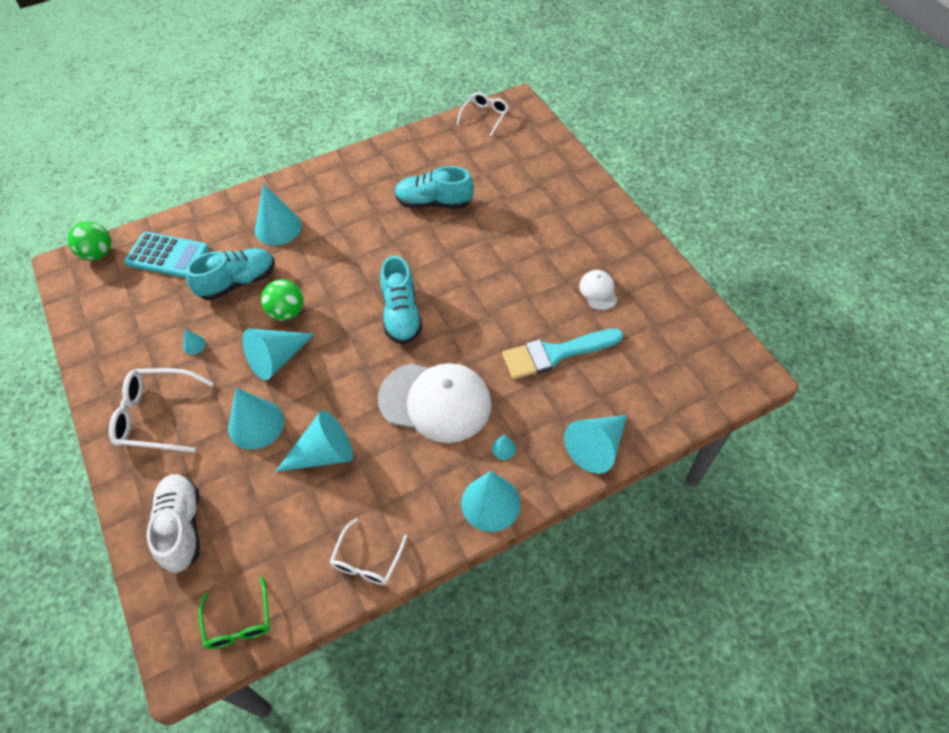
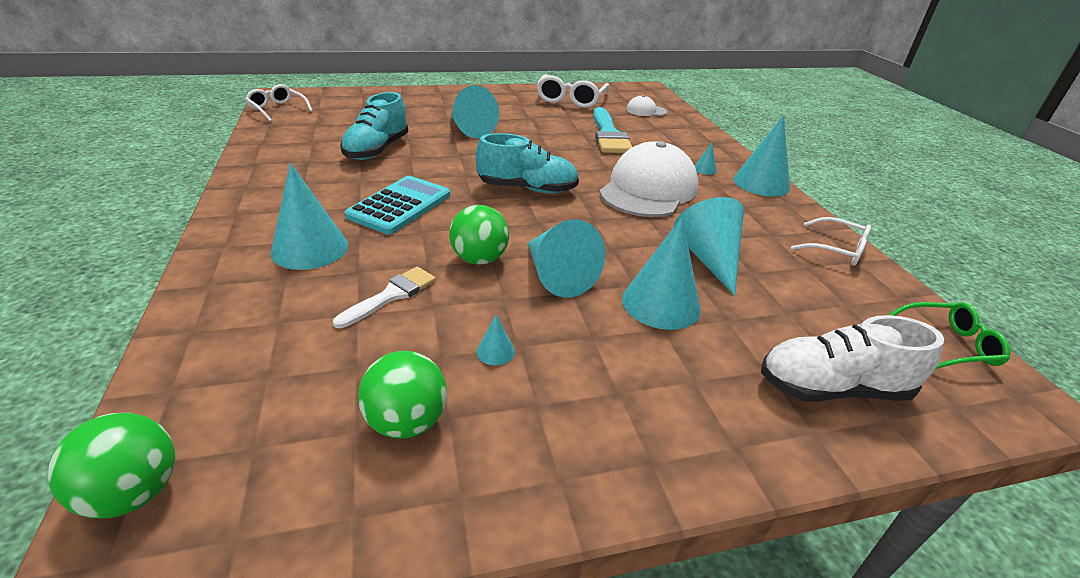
camera: 80 degrees left, 20 degrees down
white glasses [109,368,214,453] -> white glasses moved to [536,74,609,108]
turquoise calculator [124,232,209,278] -> turquoise calculator moved to [344,176,450,234]
turquoise shoe [186,248,275,300] -> white brush [333,267,436,328]
turquoise cone [564,415,627,474] -> turquoise cone moved to [451,85,499,139]
white cap [579,270,618,310] -> white cap moved to [626,95,667,116]
none -> green ball [358,351,447,439]

